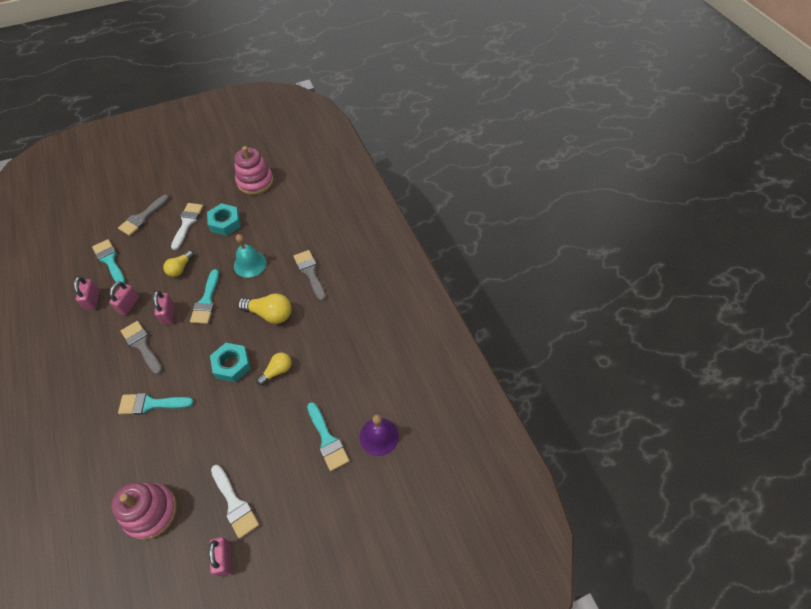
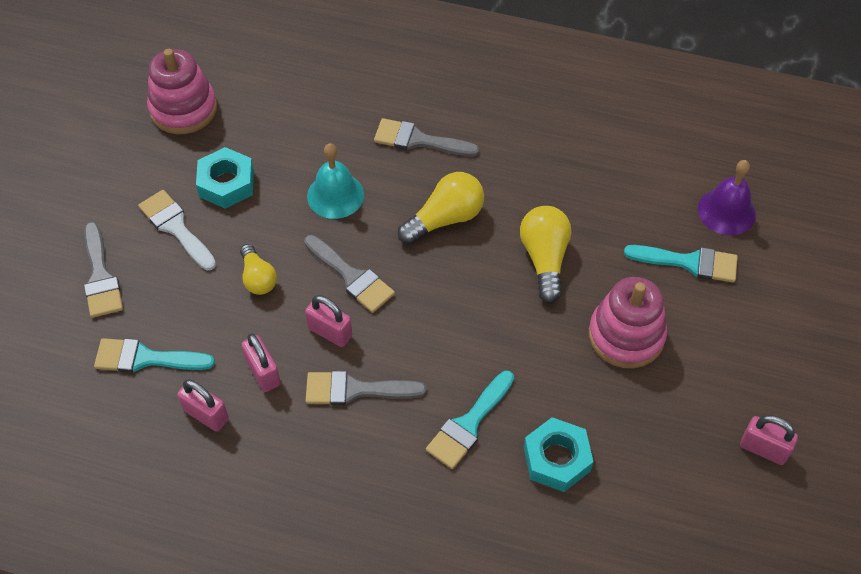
camera: 50 degrees left, 0 degrees up
pink stacking toy [111,482,177,540] -> pink stacking toy moved to [589,277,668,369]
turquoise brush [190,269,219,324] -> grey brush [304,235,395,313]
turquoise nut [210,343,251,382] -> turquoise nut moved to [524,417,594,492]
white brush [211,465,259,539] -> none
yellow light bulb [257,352,292,385] -> yellow light bulb [520,206,571,303], size x1.53

